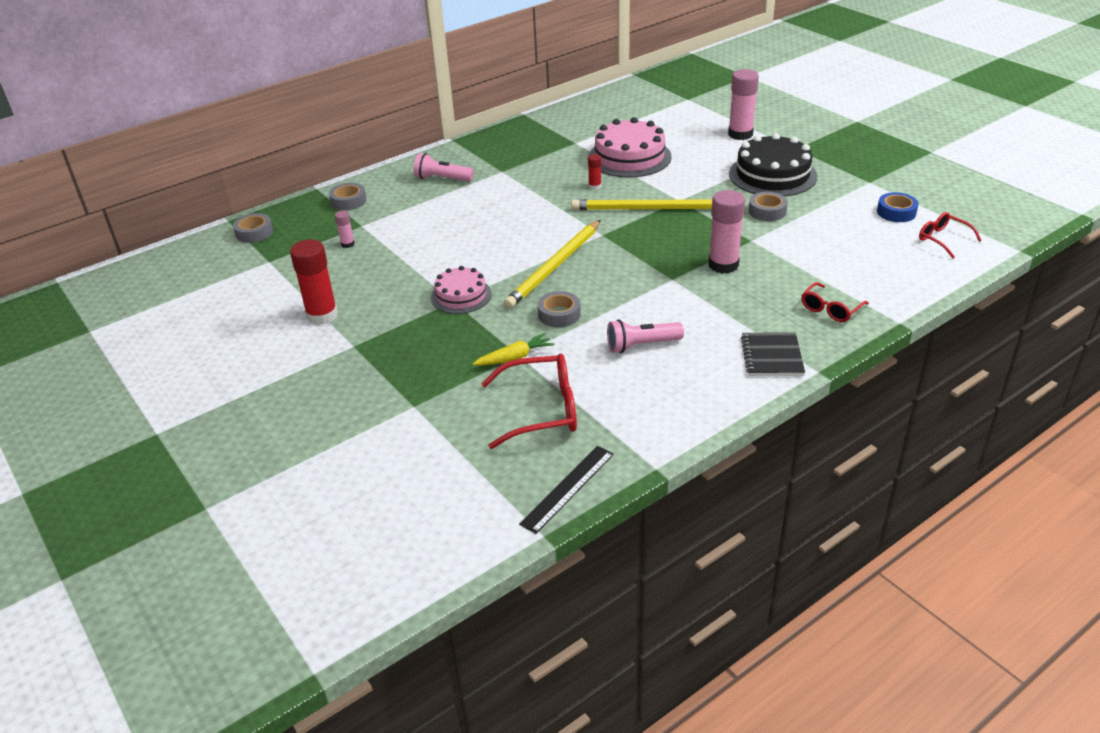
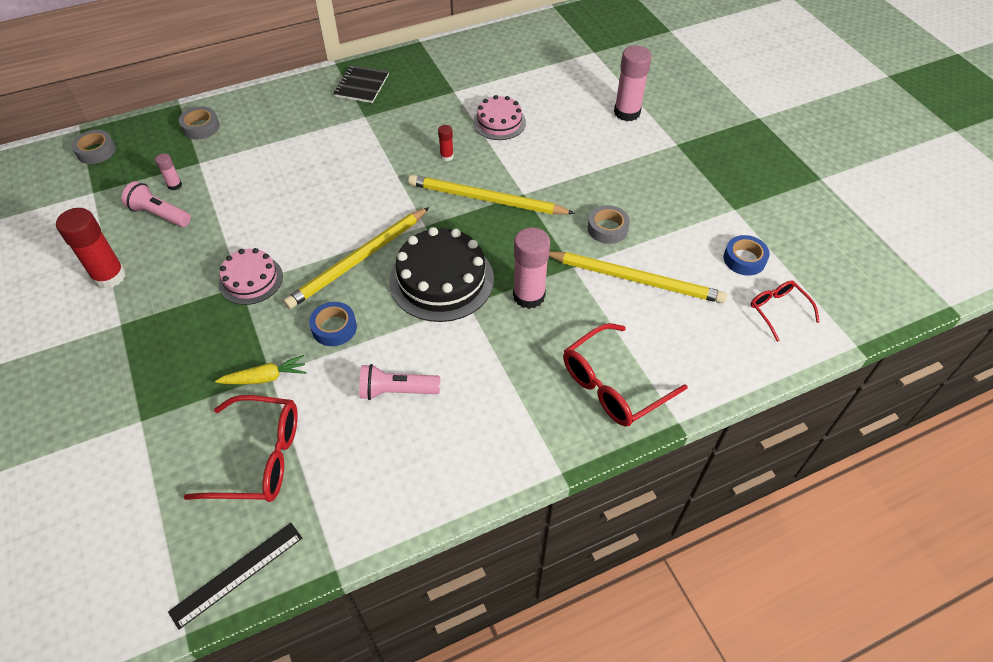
camera: 10 degrees right, 15 degrees up
pink flashlight [414,153,474,181] -> pink flashlight moved to [122,181,191,227]
grey tape [538,291,581,327] -> blue tape [309,302,357,346]
pink cake [588,117,672,178] -> pink cake [473,95,526,140], size x0.60
black cake [729,133,818,197] -> black cake moved to [389,227,494,322]
black notebook [741,332,805,376] -> black notebook moved to [333,65,389,103]
red glasses [801,282,869,322] -> red glasses [563,323,688,427], size x1.70
none -> yellow pencil [549,251,727,304]

